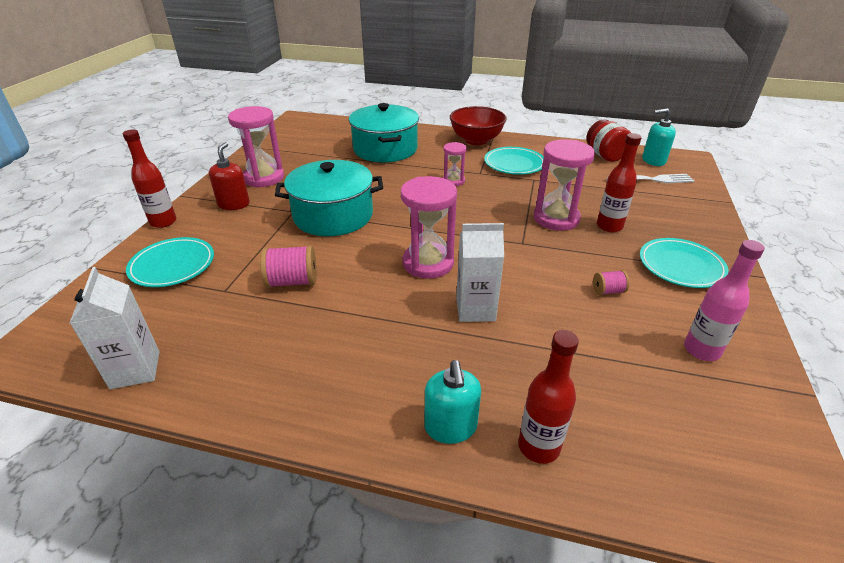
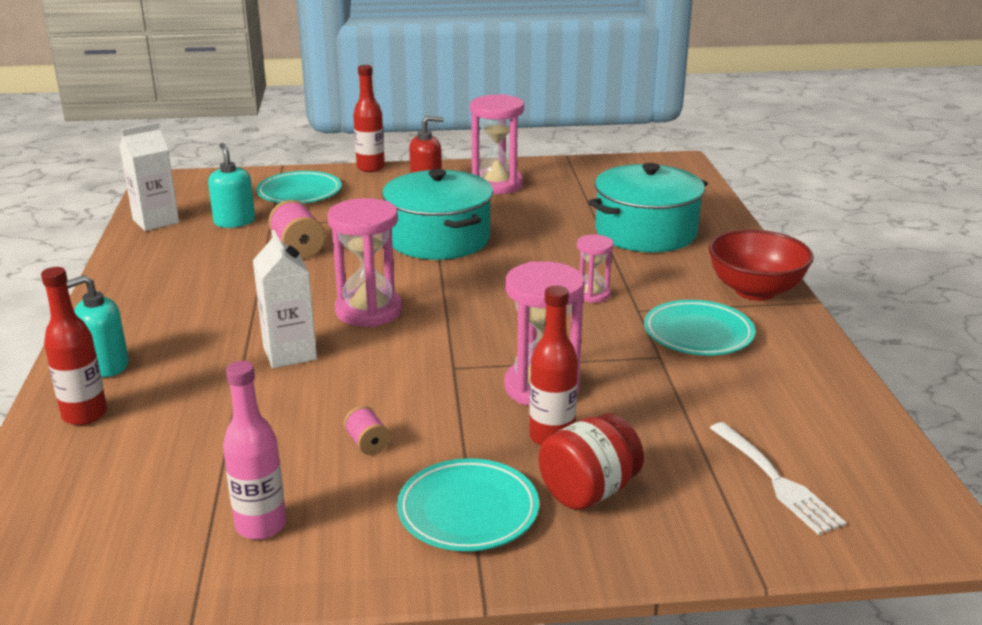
camera: 70 degrees right, 10 degrees down
red jar [586,119,631,162] -> red jar moved to [539,414,644,510]
turquoise soap dispenser [642,108,676,166] -> turquoise soap dispenser moved to [208,143,255,228]

